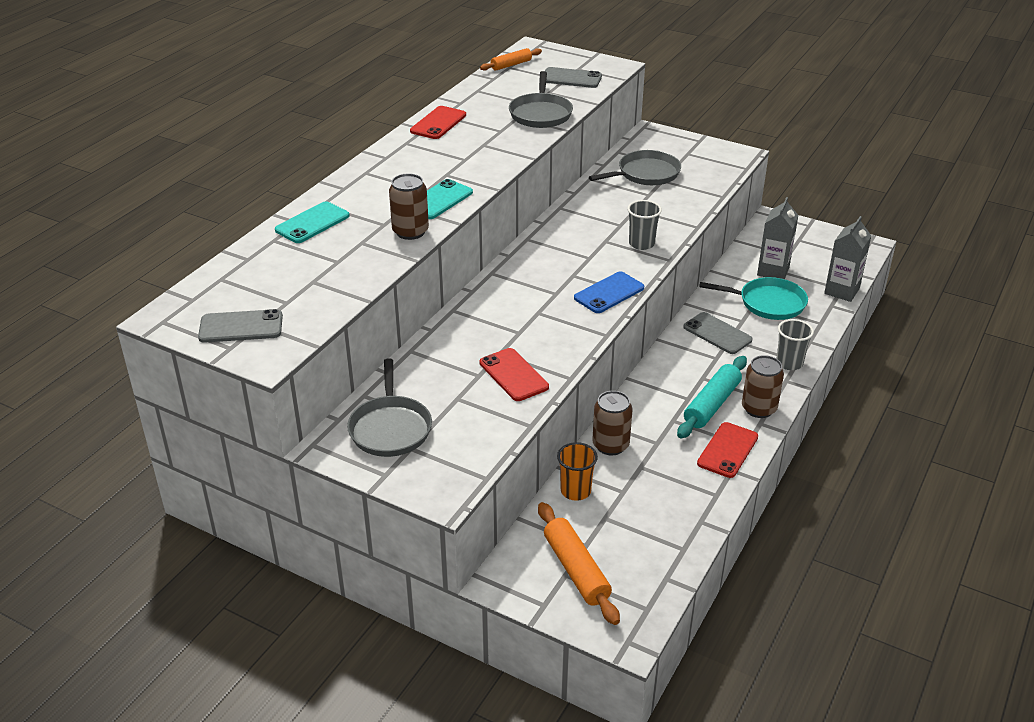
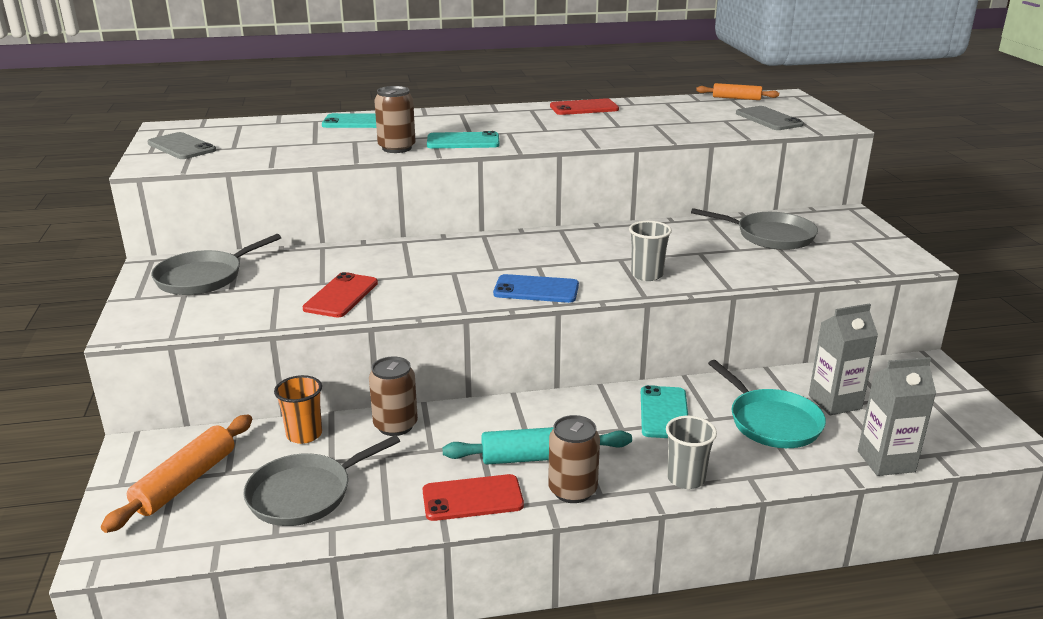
camera: 50 degrees right, 10 degrees down
grey pan [509,71,573,128] -> grey pan moved to [243,435,400,526]
grey phone [683,312,752,354] -> turquoise phone [641,385,688,438]

